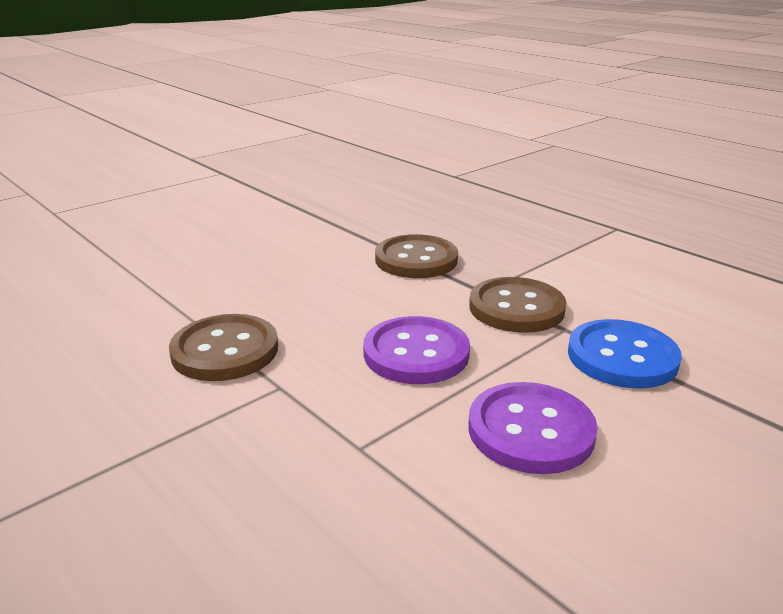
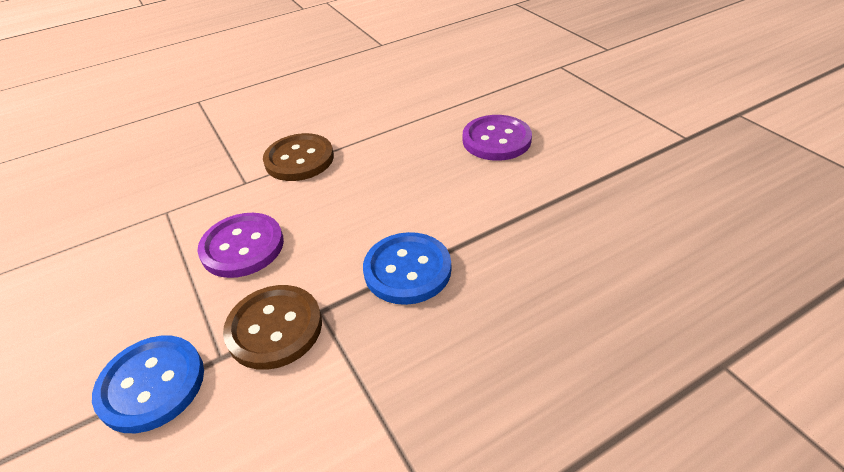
camera: 105 degrees right, 15 degrees up
brown button [375,234,458,278] -> blue button [363,232,451,305]
purple button [469,382,598,474] -> purple button moved to [463,115,532,161]

